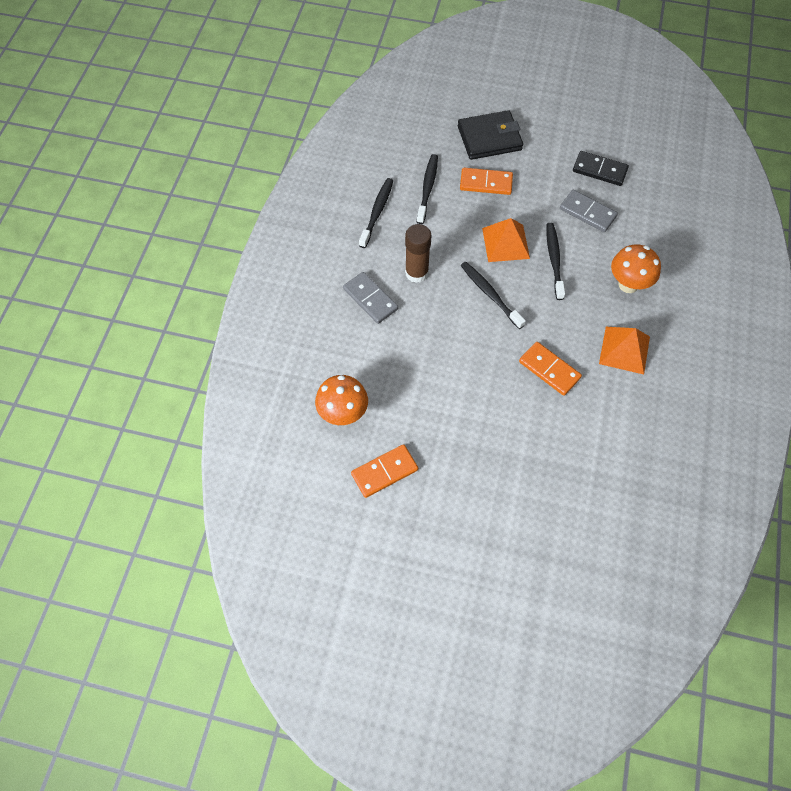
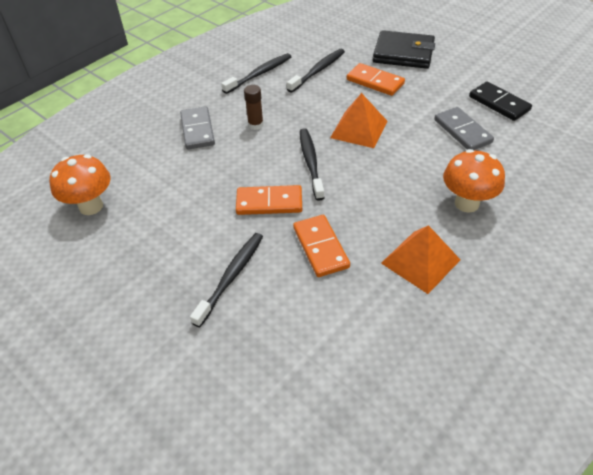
camera: 30 degrees right, 15 degrees down
orange domino [351,444,418,498] -> orange domino moved to [236,185,302,215]
brown glue stick [405,224,431,283] -> brown glue stick [244,85,264,130], size x0.63
black toothbrush [546,223,565,300] -> black toothbrush moved to [190,233,263,327]

